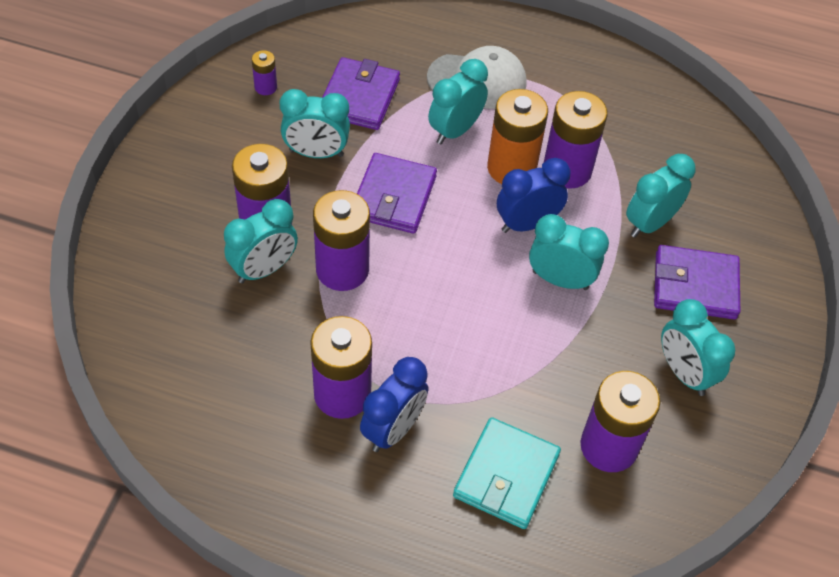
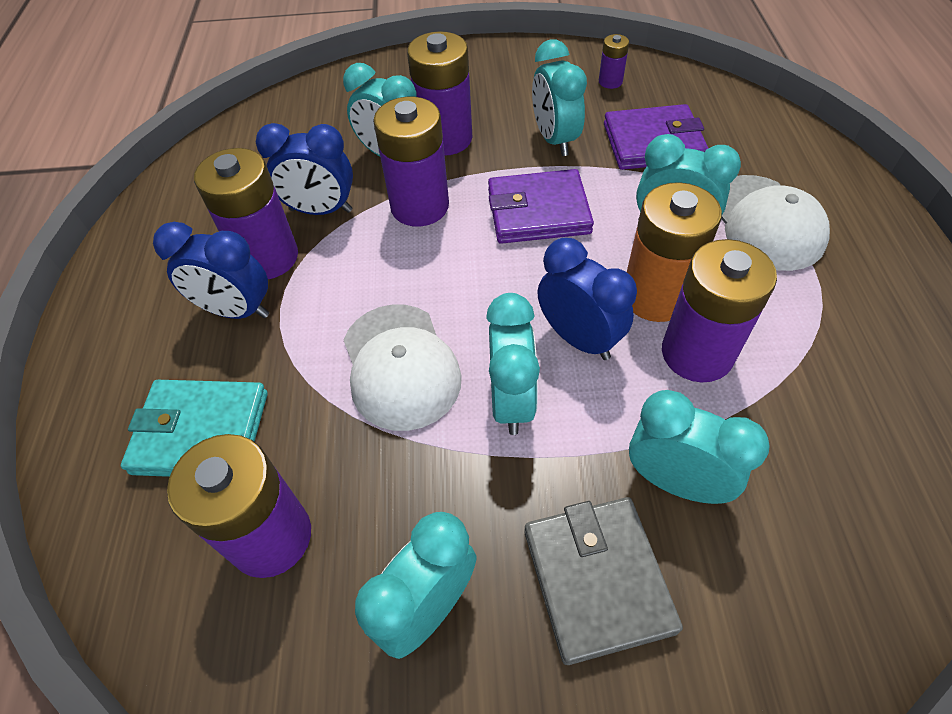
camera: 75 degrees right, 0 degrees up
purple wallet [654,245,740,320] -> grey wallet [525,497,683,665]
none -> blue clock [256,123,353,215]
none -> white cap [343,304,462,431]

